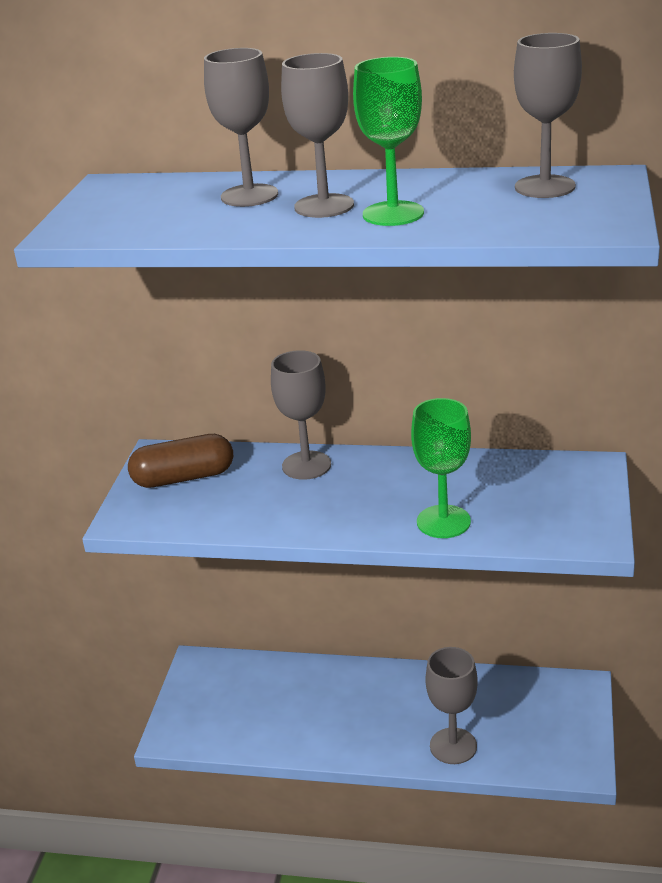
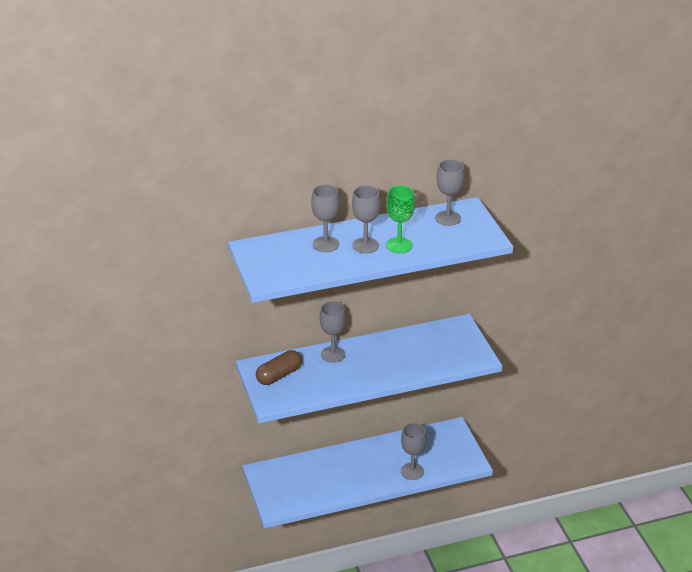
camera: 30 degrees left, 5 degrees up
green goblet [411,398,471,538] -> none

